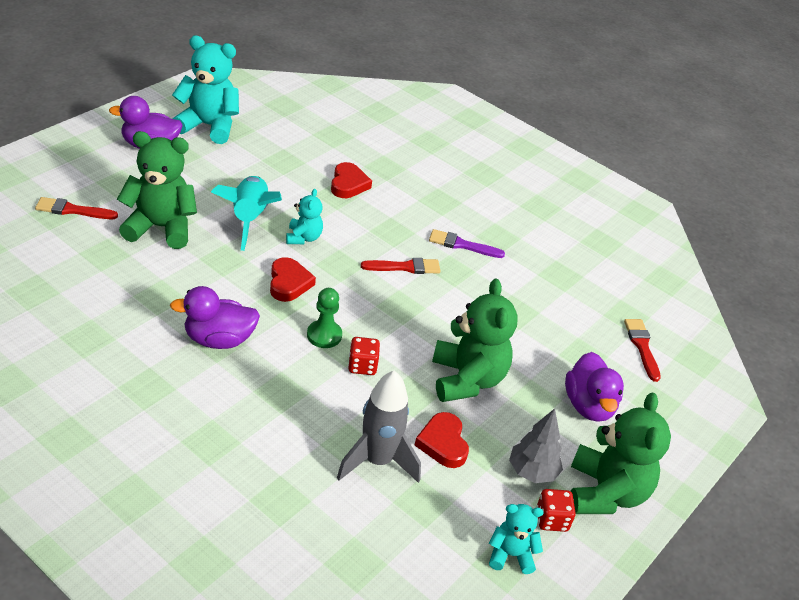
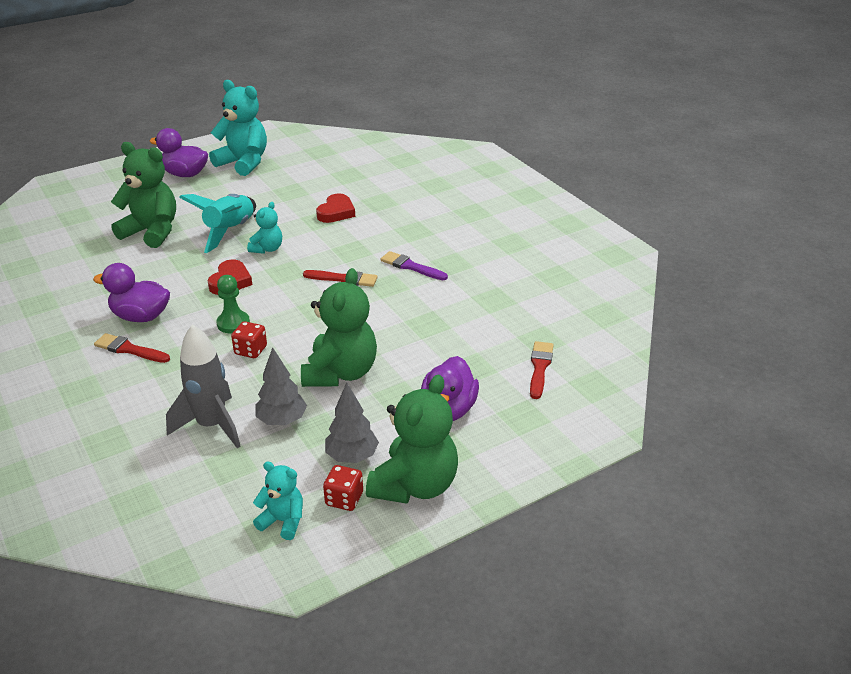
camera: 25 degrees right, 5 degrees down
red brush [35,197,118,219] -> red brush moved to [94,333,170,363]
red heart [415,412,469,468] -> grey tree [255,347,307,425]

